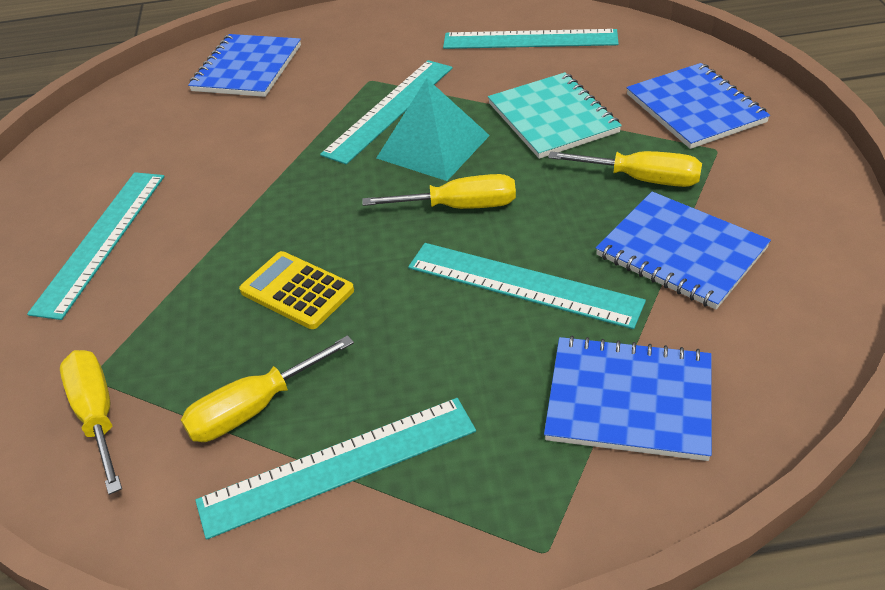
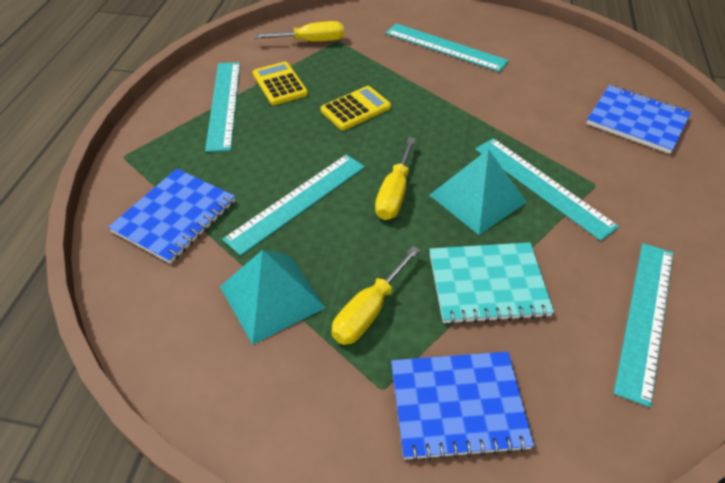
camera: 105 degrees right, 5 degrees up
yellow screwdriver [181,335,354,442] -> yellow calculator [253,62,308,105]
blue notebook [596,192,771,310] -> turquoise pyramid [220,250,326,345]

